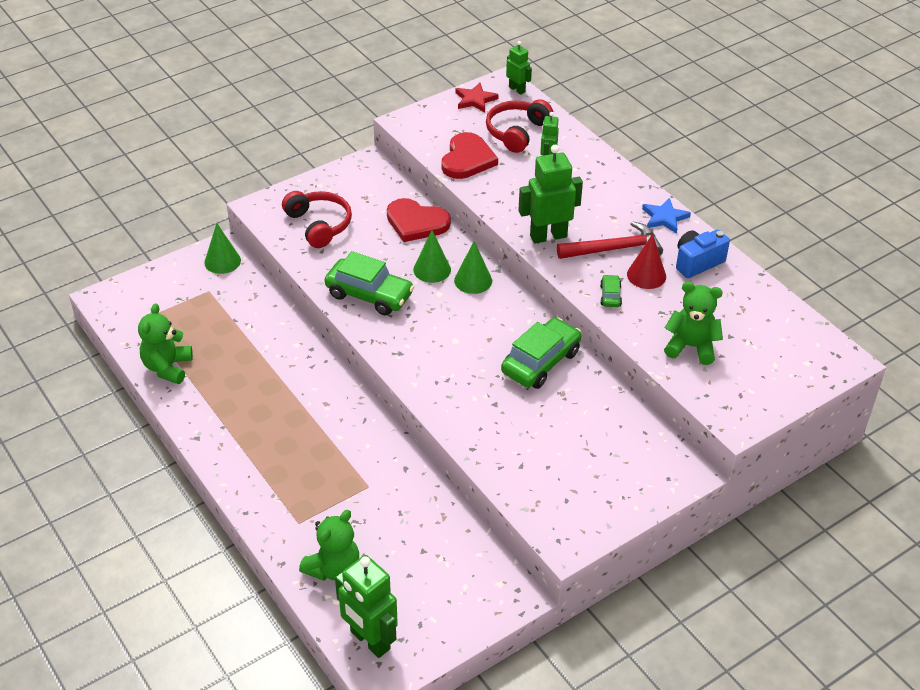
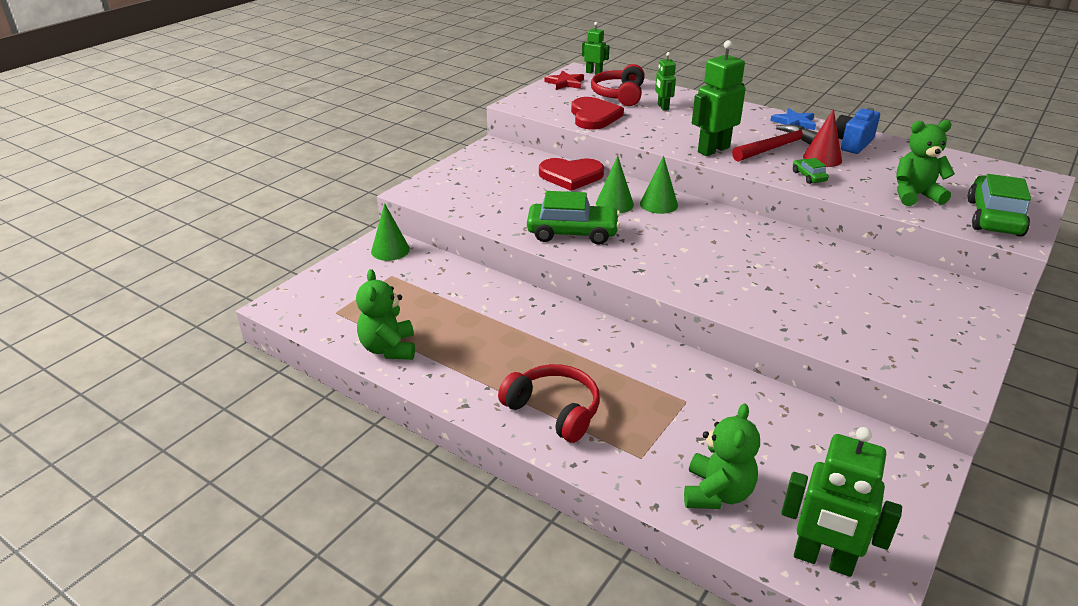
camera: 20 degrees left, 10 degrees down
red headphones [282,191,352,248] -> red headphones moved to [498,364,600,443]
green car [501,317,581,389] -> green car moved to [968,174,1031,237]

